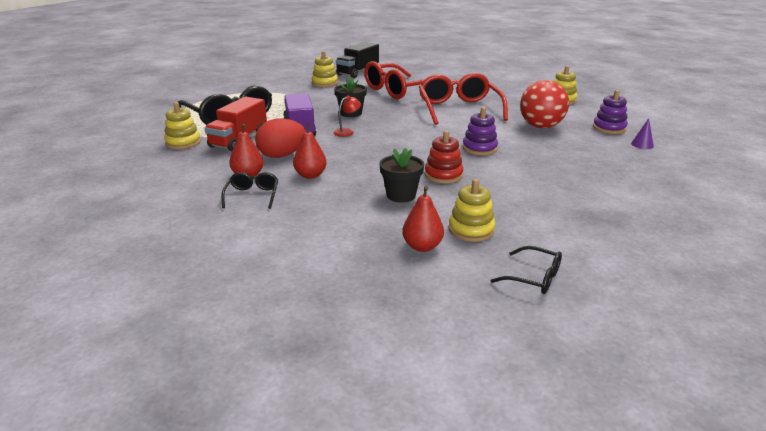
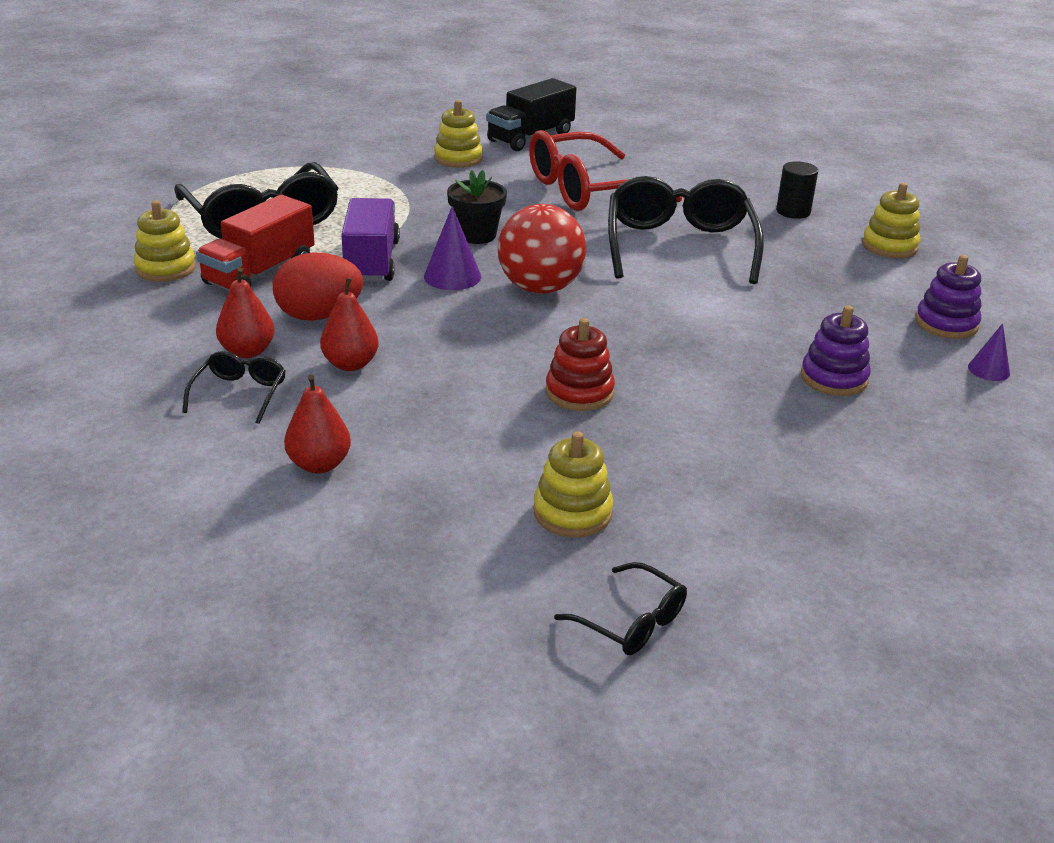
camera: 10 degrees right, 5 degrees up
red lamp [334,96,361,137] -> purple cone [424,206,481,290]
black flower pot [379,148,424,203] -> none
red pear [402,186,444,252] -> red pear moved to [284,374,351,474]
red glasses [419,73,508,125] -> black glasses [608,176,764,284]
purple stacking toy [462,107,498,155] -> purple stacking toy moved to [801,305,871,396]
red ball [520,80,569,128] -> red ball moved to [498,204,586,294]
none -> black cylinder [776,161,818,219]

